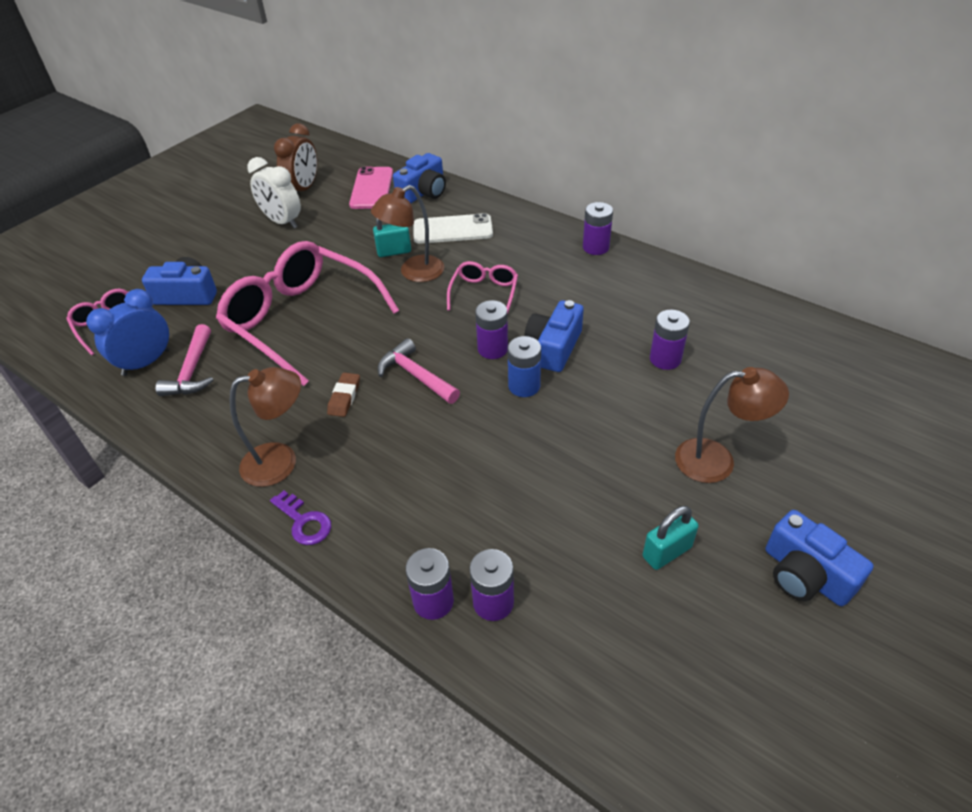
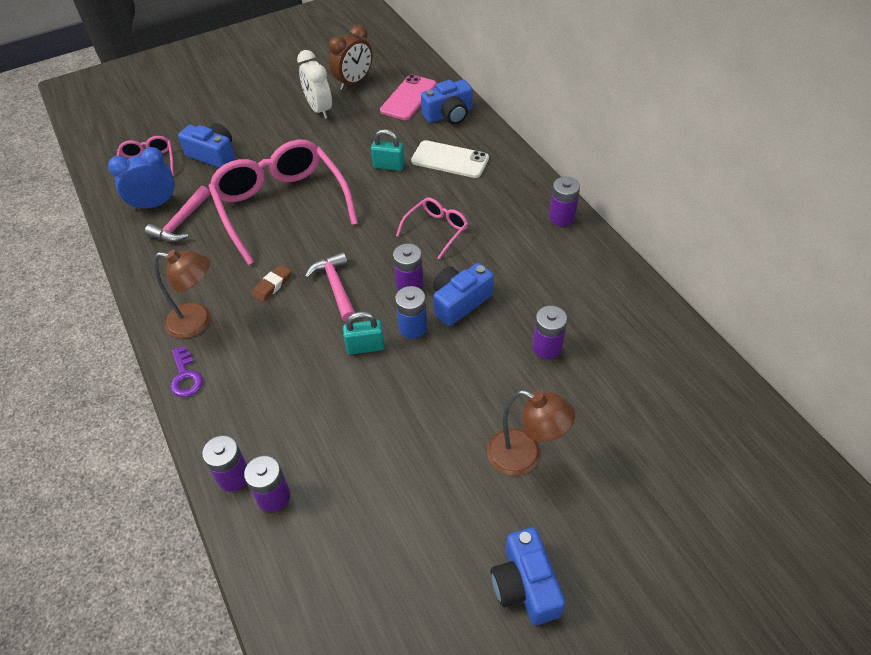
camera: 25 degrees right, 5 degrees up
brown lamp [371,185,444,282] -> none
turquoise padlock [643,506,699,570] -> turquoise padlock moved to [343,312,385,354]

